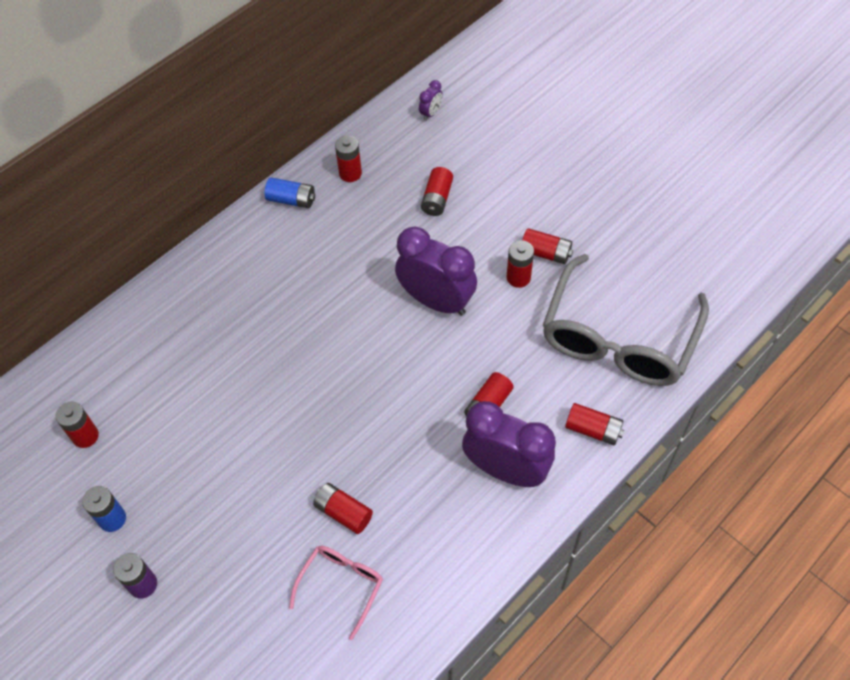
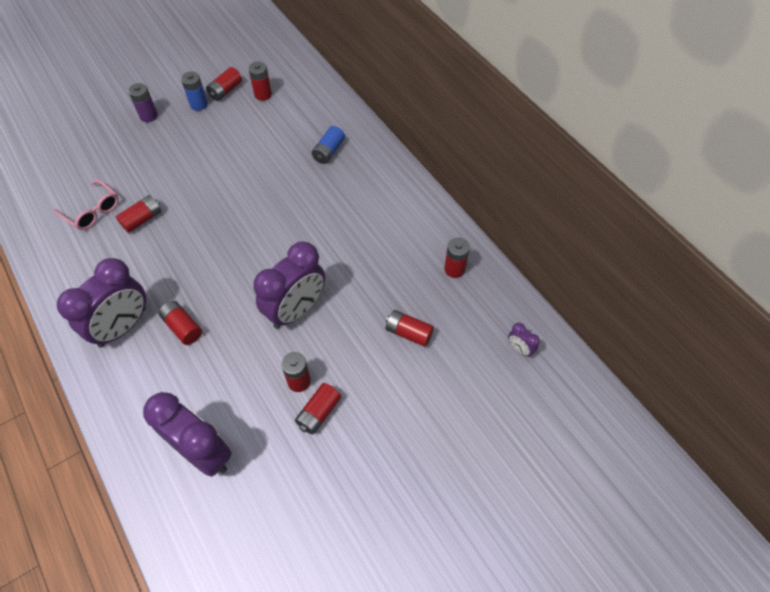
camera: 100 degrees right, 0 degrees up
blue battery [265,178,315,208] -> blue battery moved to [312,126,345,164]
grey glasses [542,254,709,386] -> purple clock [143,392,232,477]
red battery [565,403,624,445] -> red battery moved to [206,67,242,101]

